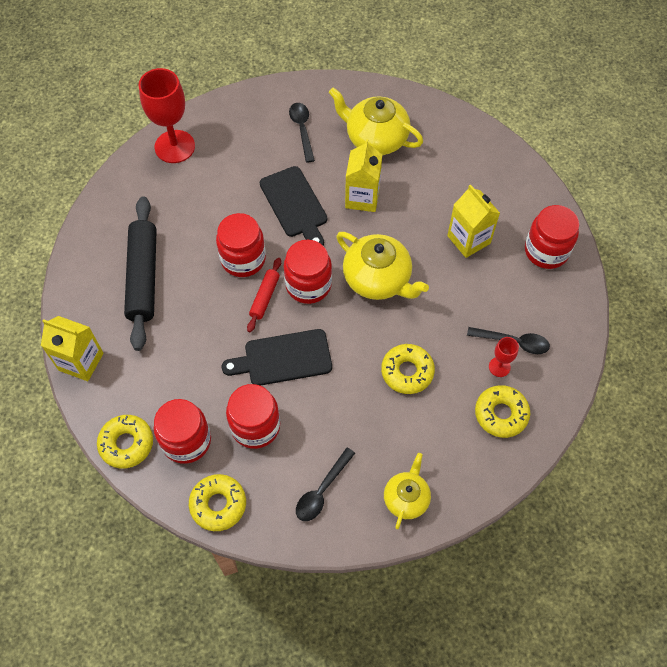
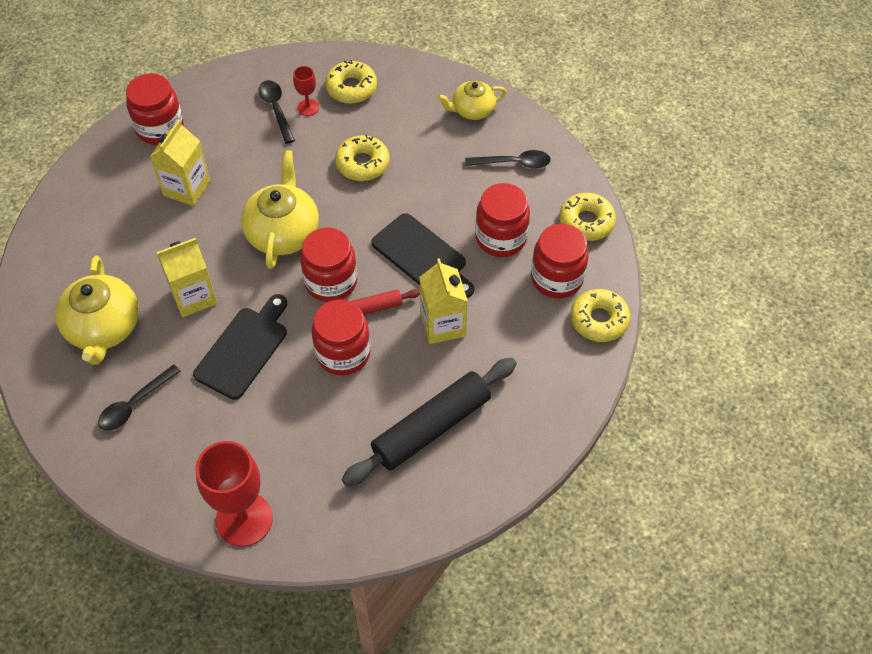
camera: 125 degrees left, 5 degrees down
yellow carton [41,316,104,381] -> yellow carton moved to [419,258,468,344]

